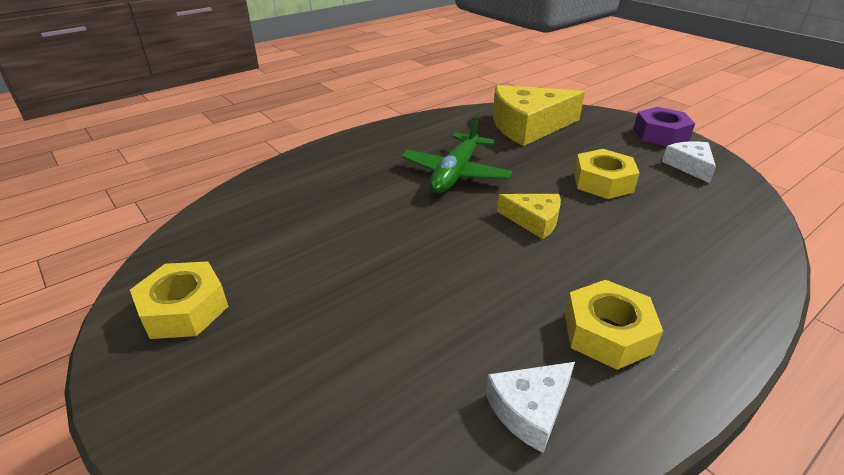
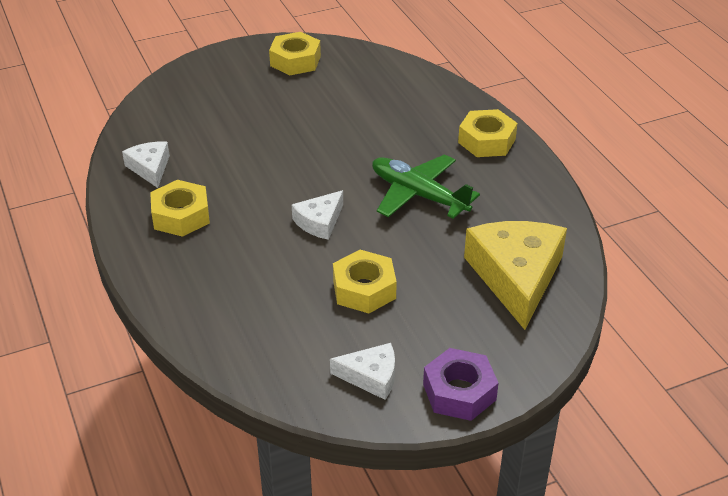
camera: 105 degrees right, 5 degrees up
yellow cheese [497,194,561,239] -> white cheese [292,190,343,240]
none -> yellow nut [458,109,517,157]

